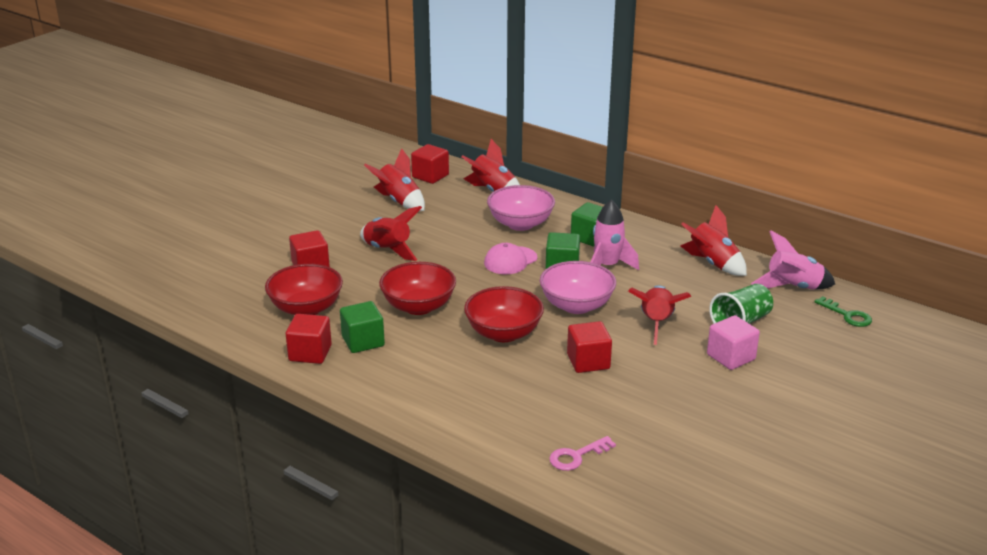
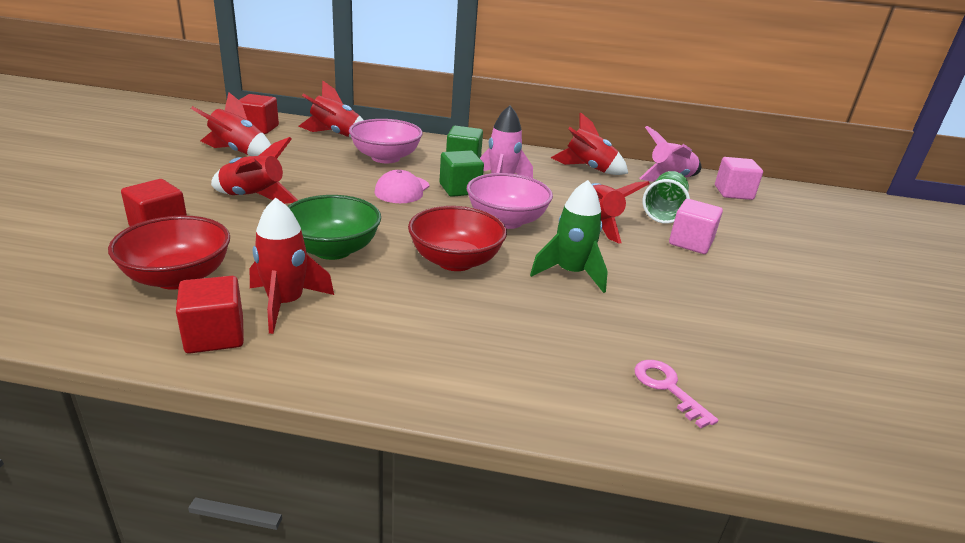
camera: 30 degrees left, 0 degrees up
green cube [340,301,385,353] -> red rocket [249,198,334,334]
red bowl [379,262,456,315] -> green bowl [287,195,381,260]
pink key [549,436,616,471] -> pink key turned 120 degrees clockwise [634,360,718,428]
red cube [567,321,612,373] -> green rocket [530,180,608,293]
green key [814,296,872,327] -> pink cube [715,157,763,200]

